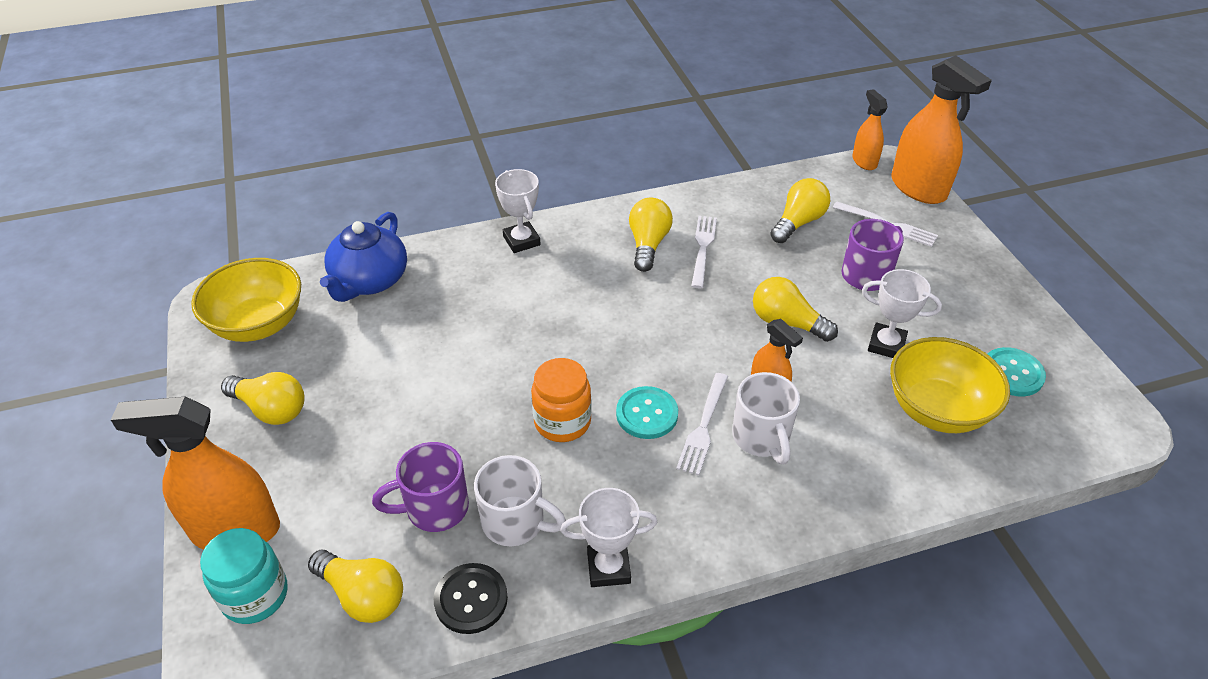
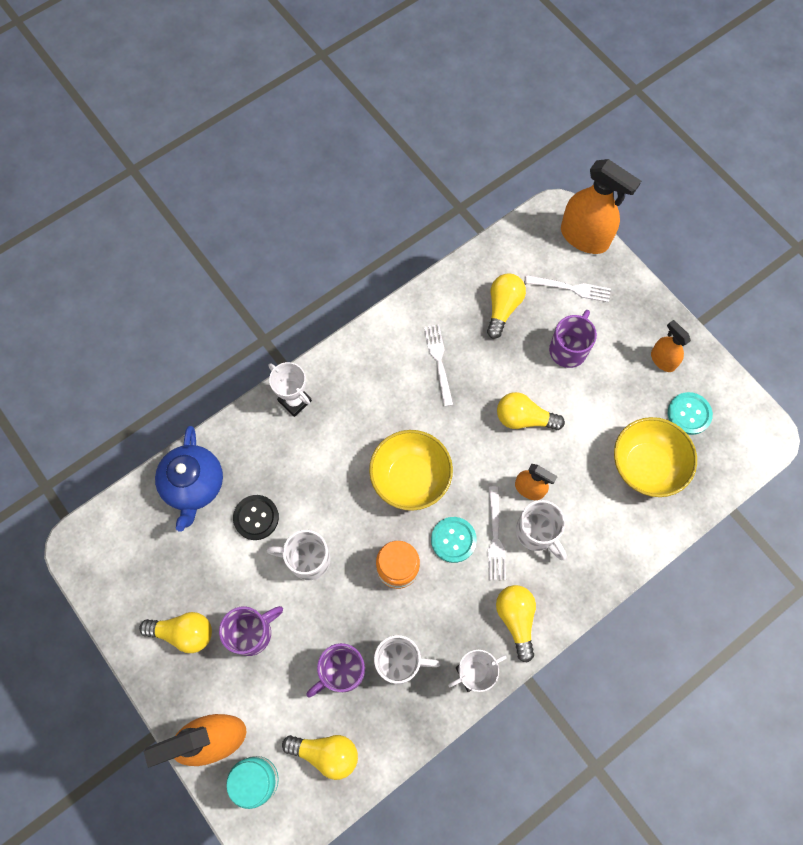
camera: 20 degrees left, 25 degrees up
yellow bowl [191,258,301,342] -> yellow bowl moved to [369,430,453,511]
black button [434,563,508,634] -> black button moved to [233,495,279,540]
yellow light bulb [629,198,673,272] -> yellow light bulb moved to [496,585,536,663]
orange spray bottle [852,89,888,170] -> orange spray bottle moved to [651,320,691,372]
white trophy [862,269,942,358] -> none
none -> purple mug [219,606,283,656]
none -> white mug [267,530,331,580]

